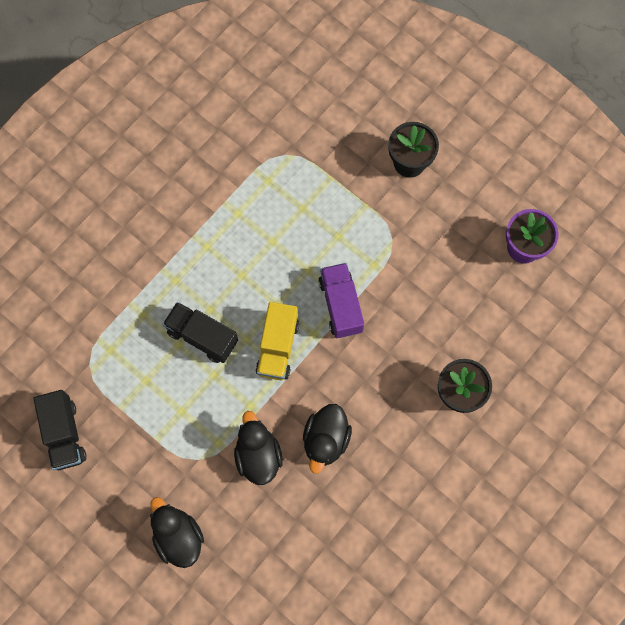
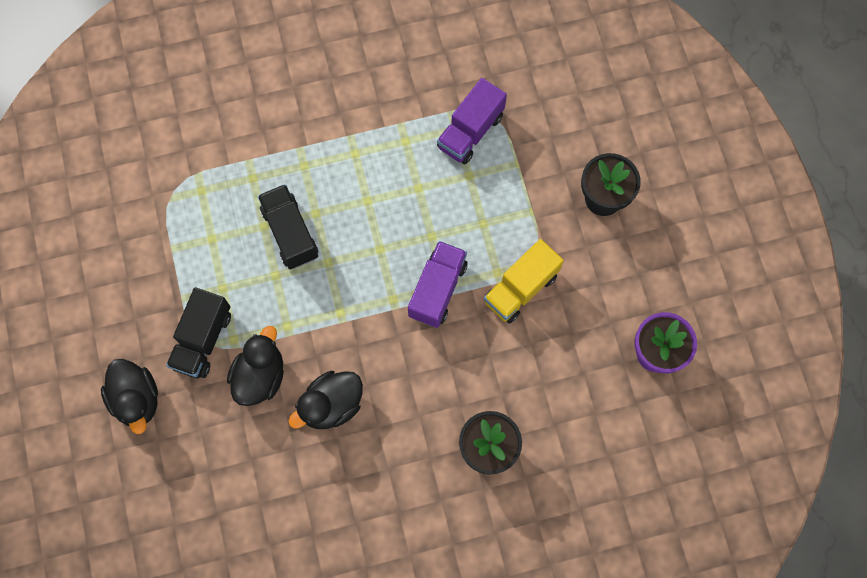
camera: 35 degrees right, 0 degrees up
black truck [33,390,87,470] -> black truck moved to [166,288,231,378]
black duck [150,497,204,568] -> black duck turned 150 degrees clockwise [101,359,158,434]
yellow truck [256,302,299,380] -> yellow truck moved to [484,239,564,324]
none -> purple truck [437,78,507,164]

